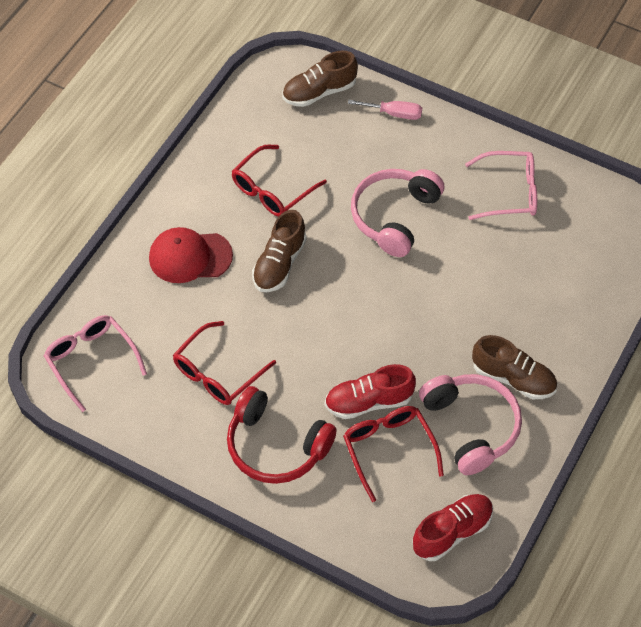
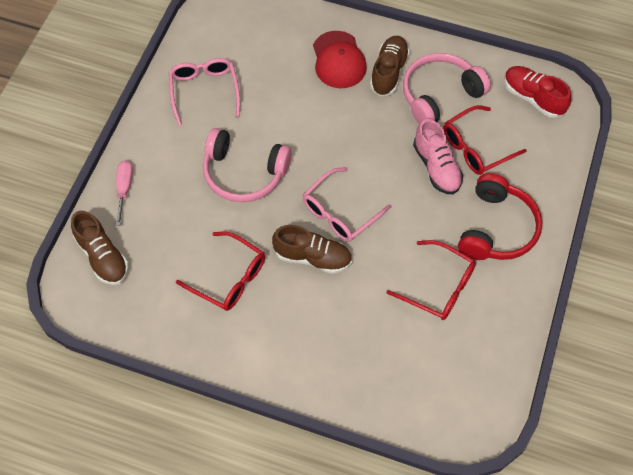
camera: 100 degrees left, 5 degrees up
pink glasses [44,315,147,412] -> pink glasses moved to [303,167,391,242]
red cap [149,227,233,283] -> red cap moved to [313,31,367,88]
red shoe [325,364,416,419] -> pink shoe [413,119,463,194]

